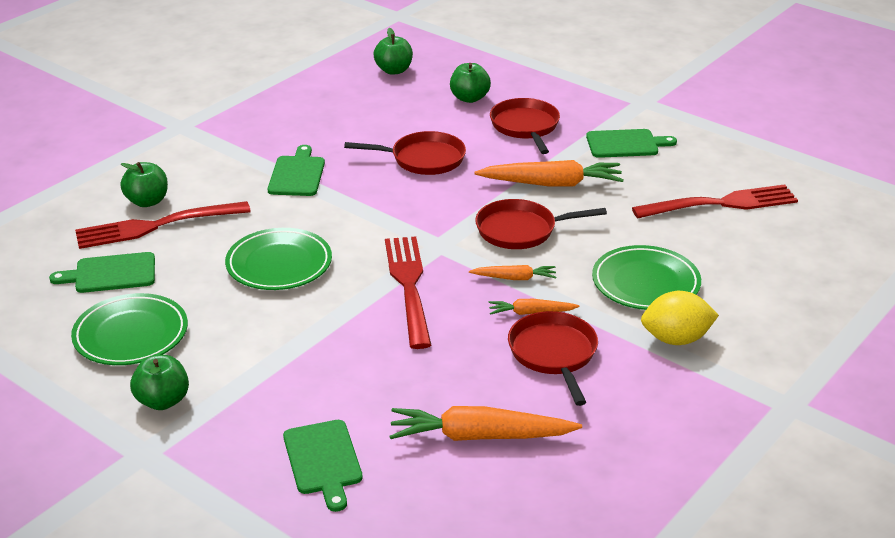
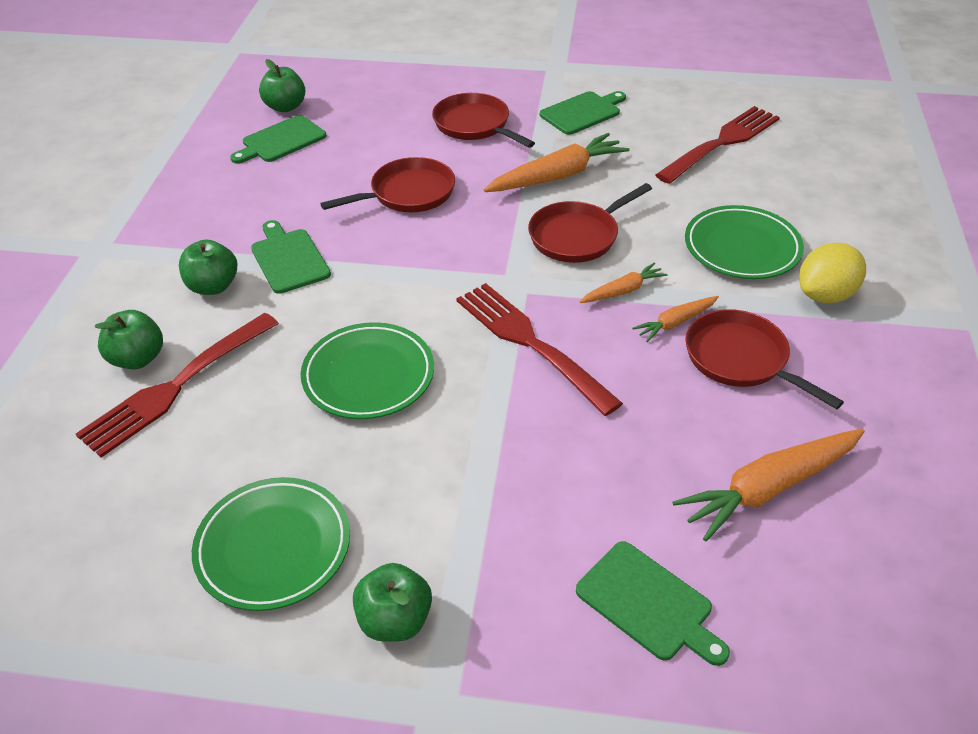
camera: 30 degrees left, 10 degrees up
green cutting board [49,252,155,293] -> green cutting board moved to [230,115,326,164]
green apple [450,63,491,103] -> green apple moved to [179,239,237,295]

